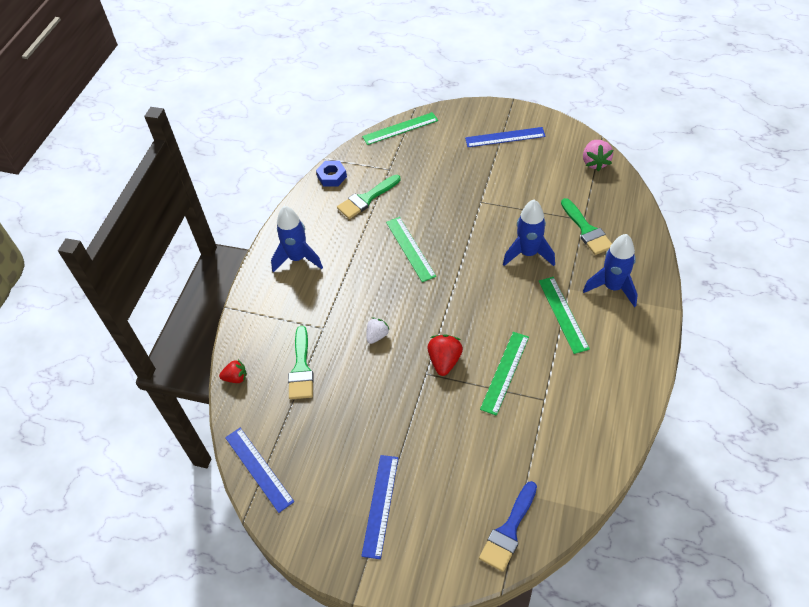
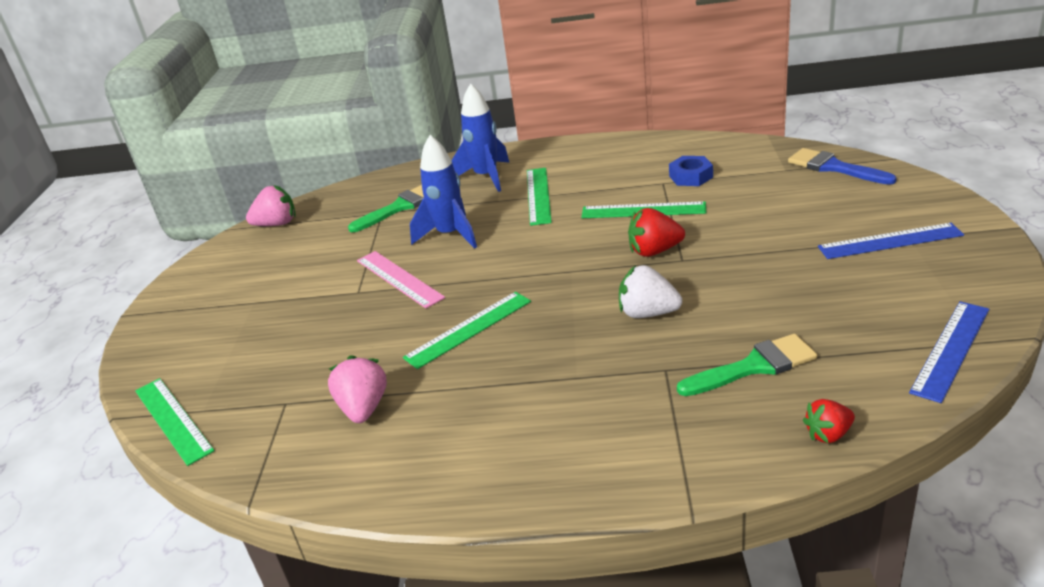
camera: 105 degrees left, 20 degrees down
red strawberry [219,360,247,383] -> red strawberry turned 90 degrees counterclockwise [803,399,855,443]
blue rocket [271,206,323,272] -> none
blue nut [316,161,347,187] -> blue nut moved to [669,156,713,186]
green brush [337,175,400,219] -> pink strawberry [328,355,387,423]
white strawberry [366,318,390,344] -> white strawberry [619,265,682,318], size x1.51
blue ruler [465,127,546,147] -> none
blue brush [479,481,537,572] -> blue brush turned 150 degrees counterclockwise [788,148,897,185]
green ruler [539,277,590,354] -> green ruler turned 60 degrees counterclockwise [527,168,552,226]
none -> pink ruler [357,251,445,308]

